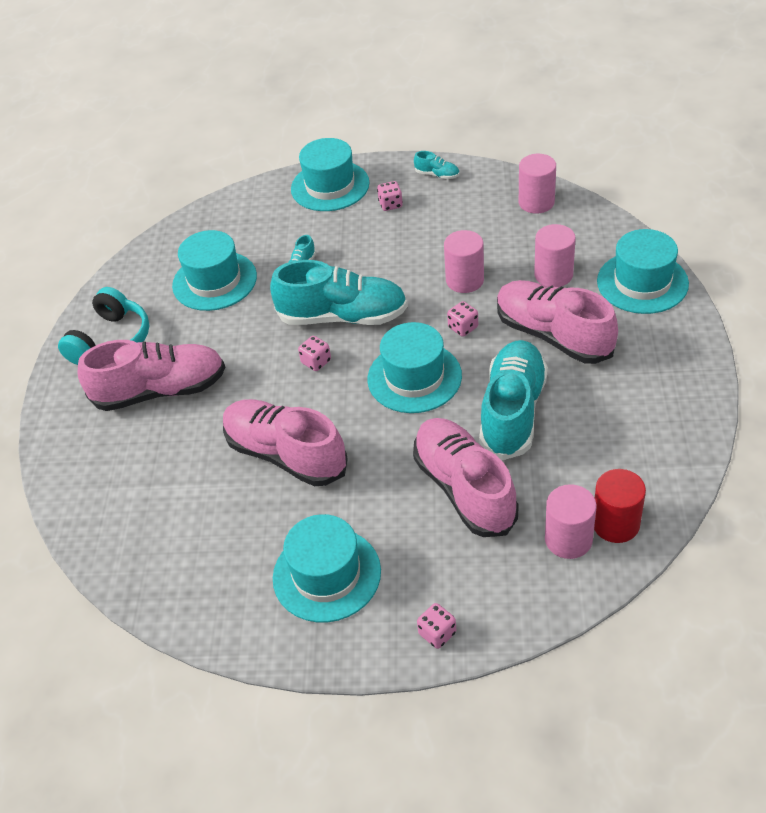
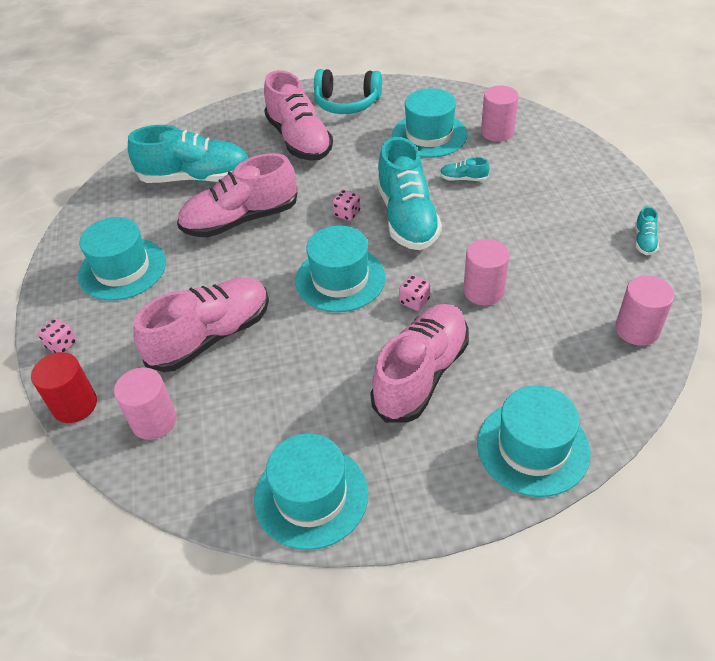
camera: 75 degrees right, 0 degrees up
pink shoe [223,399,348,486] -> pink shoe turned 135 degrees counterclockwise [177,153,297,237]
turquoise hat [291,138,369,211] -> turquoise hat moved to [254,433,368,550]
pink dice [377,181,403,211] -> none
turquoise shoe [479,340,548,460] -> turquoise shoe moved to [128,125,248,183]
pink cylinder [534,224,576,287] -> pink cylinder moved to [481,86,519,142]
red cylinder [594,469,646,543] -> red cylinder moved to [31,352,97,423]

